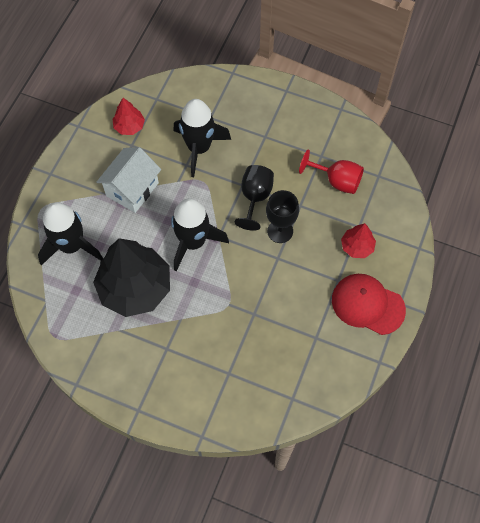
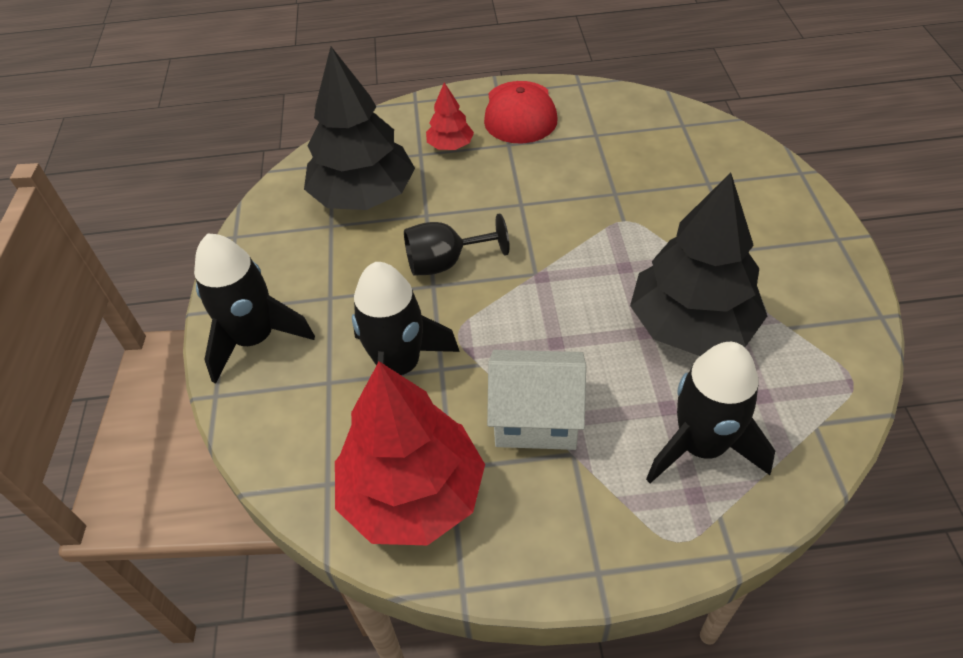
camera: 115 degrees left, 15 degrees down
red tree [113,98,145,135] -> red tree [335,361,485,546], size x2.14
black rocket [171,198,229,271] -> black rocket moved to [194,234,315,384]
black goblet [266,190,299,243] -> none
red goblet [299,149,364,194] -> black tree [304,47,415,210]

